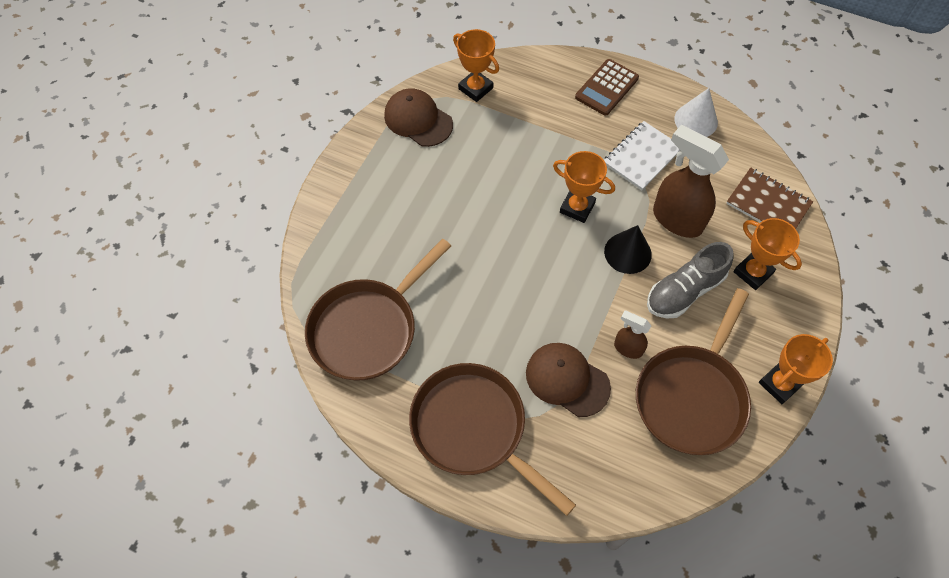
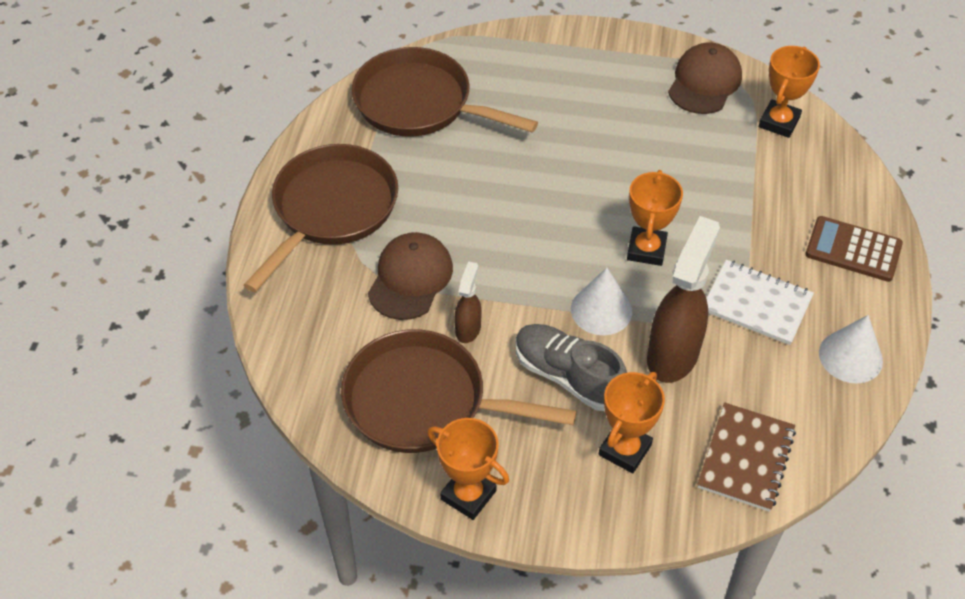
camera: 75 degrees right, 10 degrees down
black cone [604,225,652,274] -> white cone [571,268,632,335]

